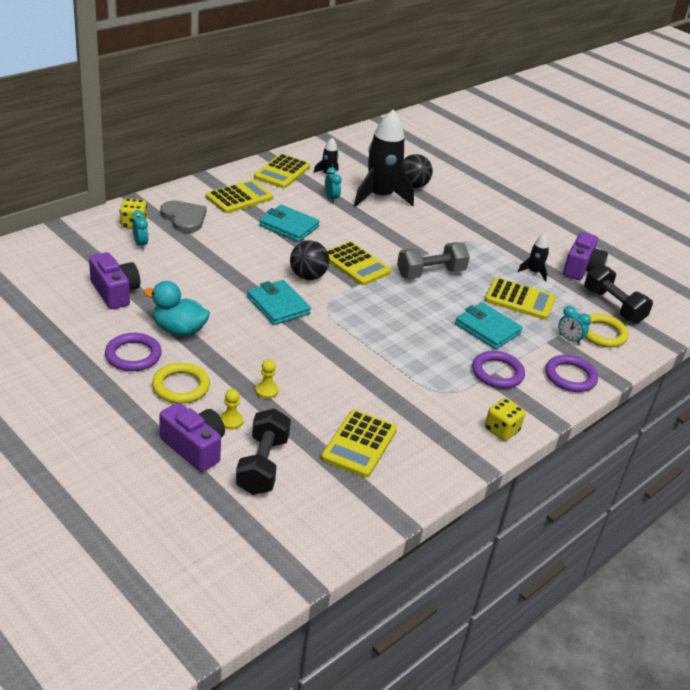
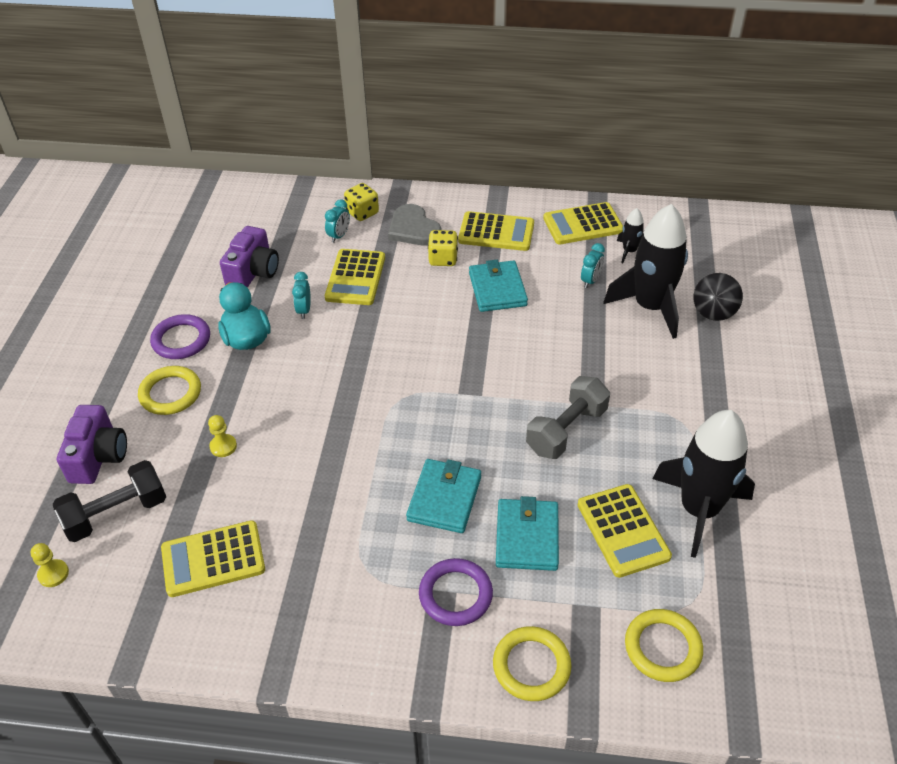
camera: 55 degrees right, 10 degrees up
grey heart [160,201,206,233] -> grey heart turned 135 degrees clockwise [388,204,442,246]
yellow pawn [220,389,243,430] -> yellow pawn moved to [31,543,69,587]
turquoise wallet [247,280,311,325] -> turquoise wallet moved to [406,459,481,533]
black ball [290,241,330,280] -> none
yellow calculator [327,241,392,286] -> yellow calculator moved to [325,249,385,305]
grey dumbbell [397,242,470,279] -> grey dumbbell turned 75 degrees counterclockwise [526,376,610,459]
yellow dice [485,398,525,441] -> yellow dice moved to [428,230,458,266]
black rocket [518,234,549,282] -> black rocket [653,410,755,558], size x2.23
purple ring [545,355,598,392] -> yellow ring [493,626,571,701]
turquoise clock [559,306,591,345] -> turquoise clock moved to [292,272,311,319]
purple camera [563,232,608,280] -> none
black dumbbell [584,264,653,324] -> none

